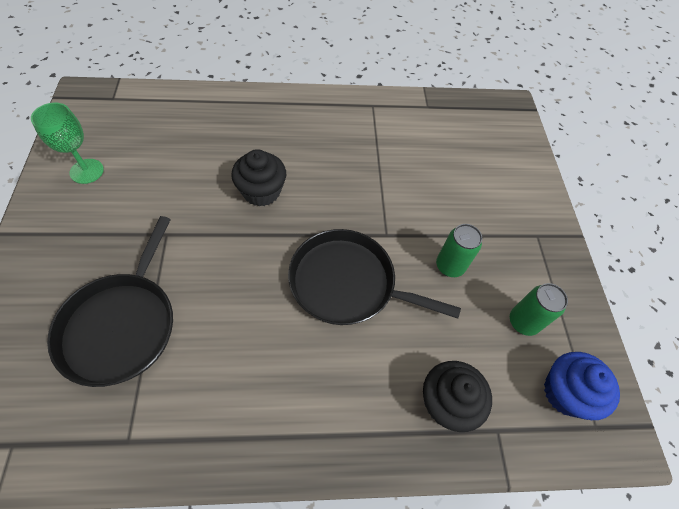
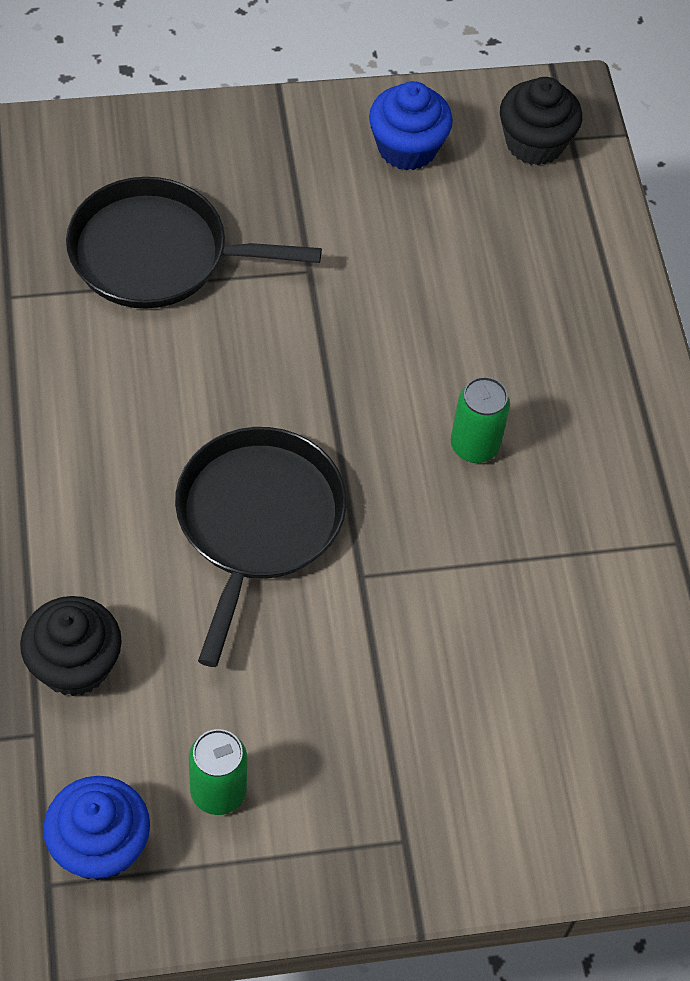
camera: 85 degrees right, 0 degrees up
green goblet [31,103,104,184] -> blue cupcake [369,81,453,171]
black cupcake [231,149,286,206] -> black cupcake moved to [500,77,582,165]
green can [436,224,482,277] -> green can moved to [451,377,510,463]

